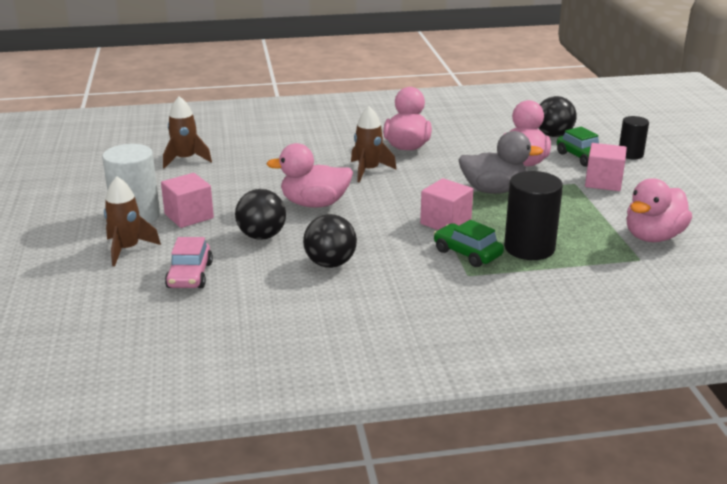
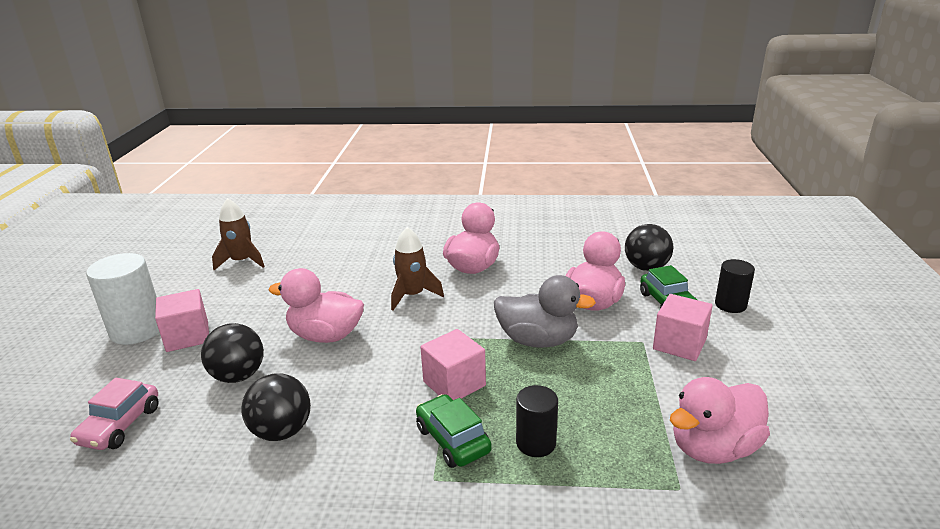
camera: 15 degrees right, 0 degrees up
brown rocket [104,177,161,266] -> none
black cylinder [504,171,563,260] -> black cylinder [516,385,558,457], size x0.60

